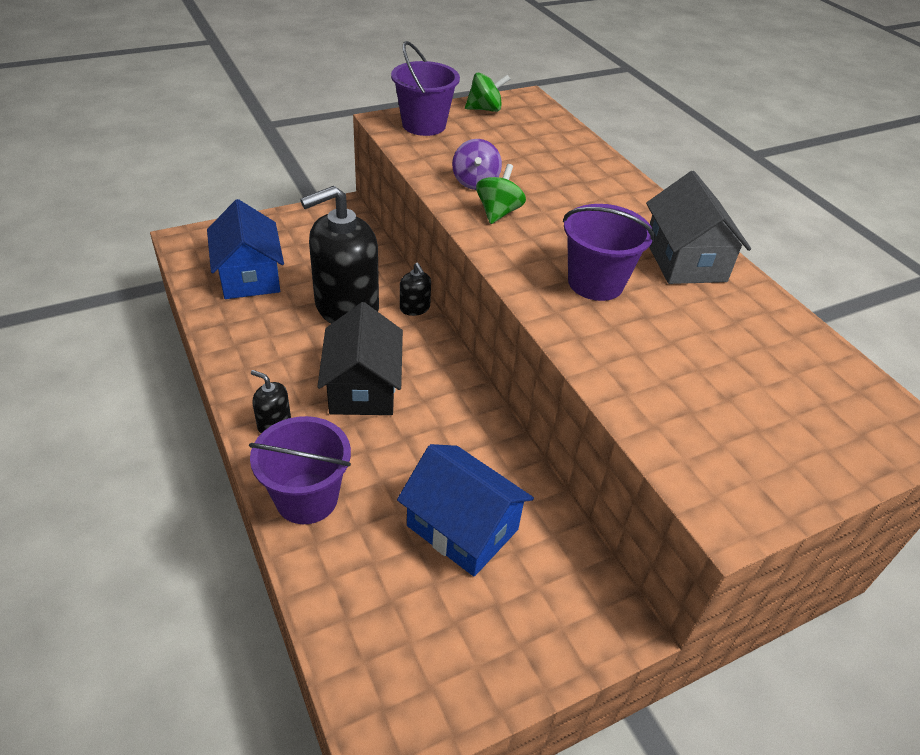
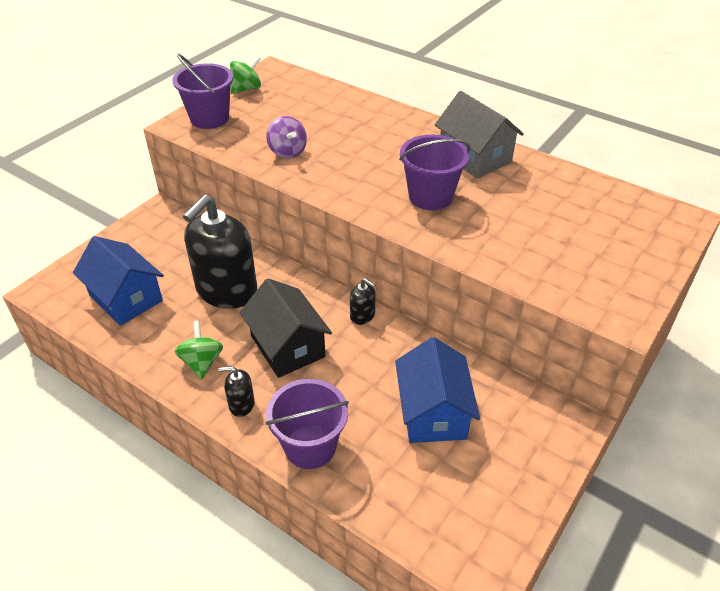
camera: 25 degrees left, 0 degrees up
blue house [397,444,534,577] -> blue house turned 75 degrees clockwise [395,337,480,443]
black soap dispenser [400,263,431,316] -> black soap dispenser moved to [350,278,376,325]
green spinning top [476,164,526,224] -> green spinning top moved to [174,321,223,380]

